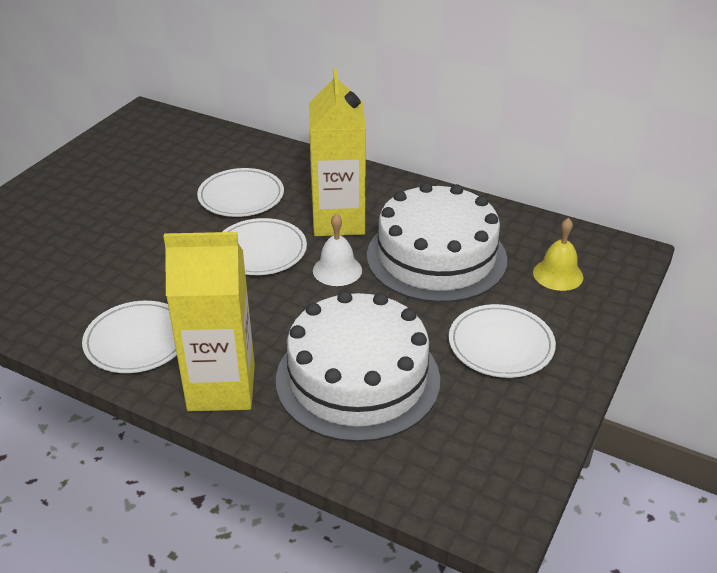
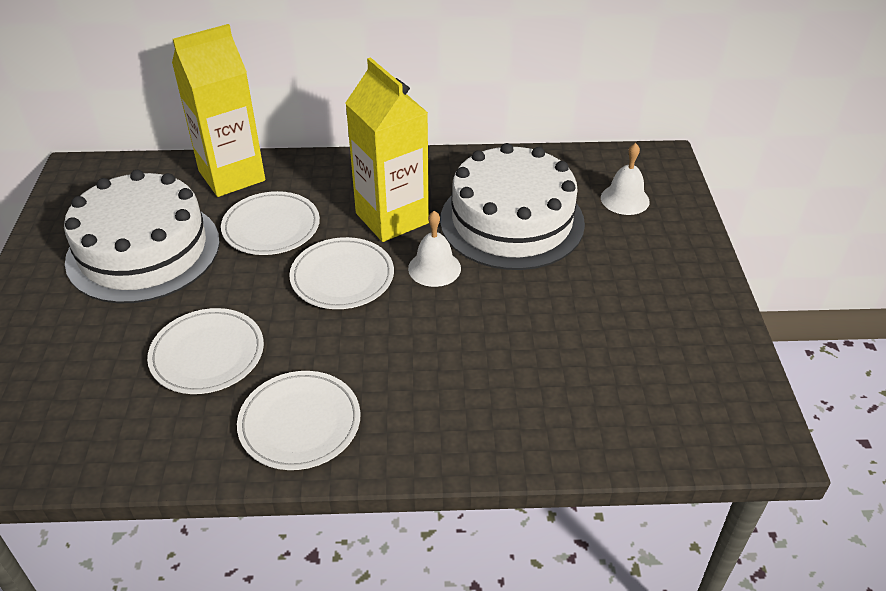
camera: 30 degrees left, 5 degrees up
yellow carton [164,232,255,411] -> yellow carton moved to [172,24,265,197]
white cake [276,291,440,442] -> white cake moved to [64,170,220,303]
white plate [449,304,556,378] -> white plate moved to [147,308,264,394]
yellow bell [533,218,584,291] -> white bell [601,143,650,215]

